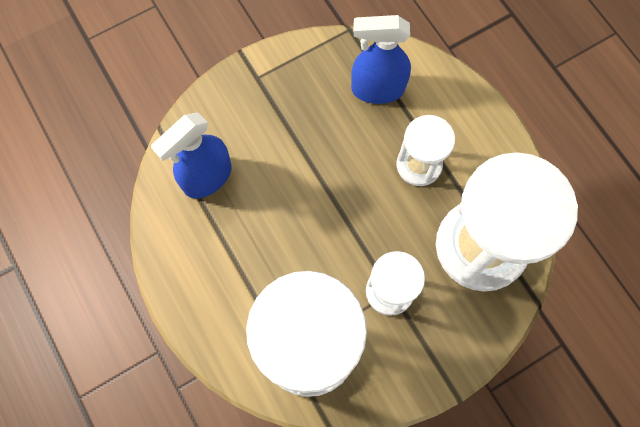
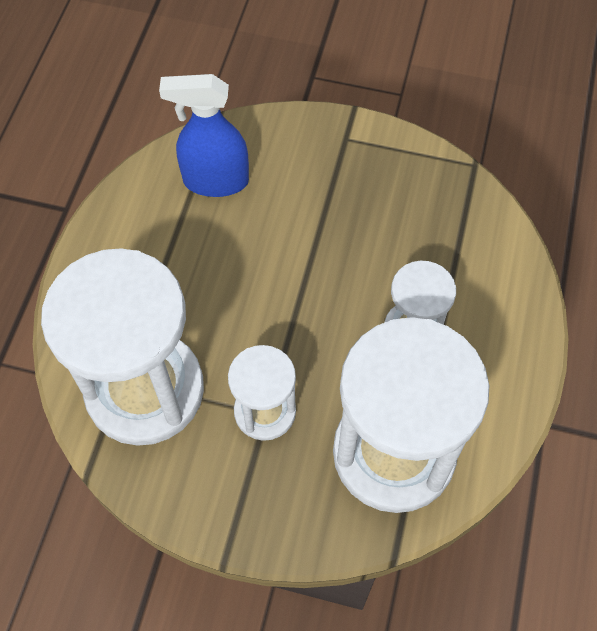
camera: 45 degrees right, 10 degrees down
blue spray bottle [351,15,411,104] -> none

